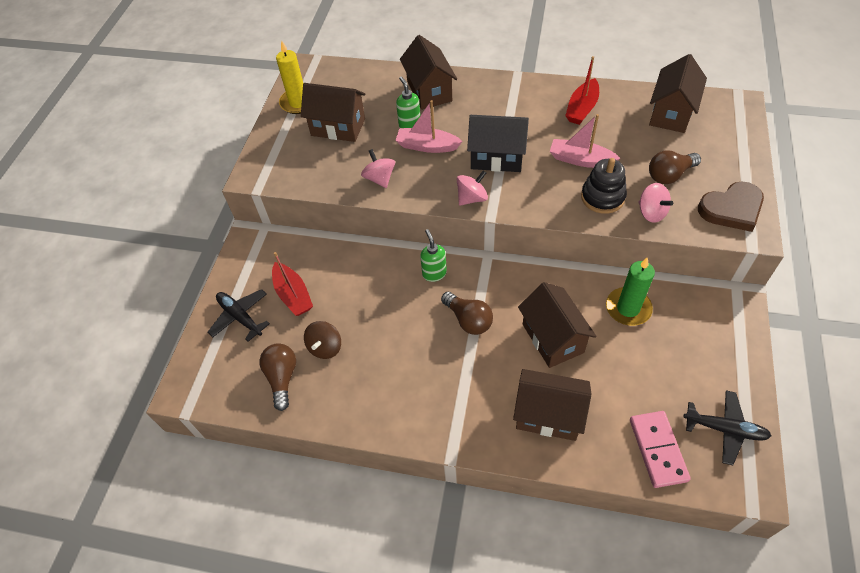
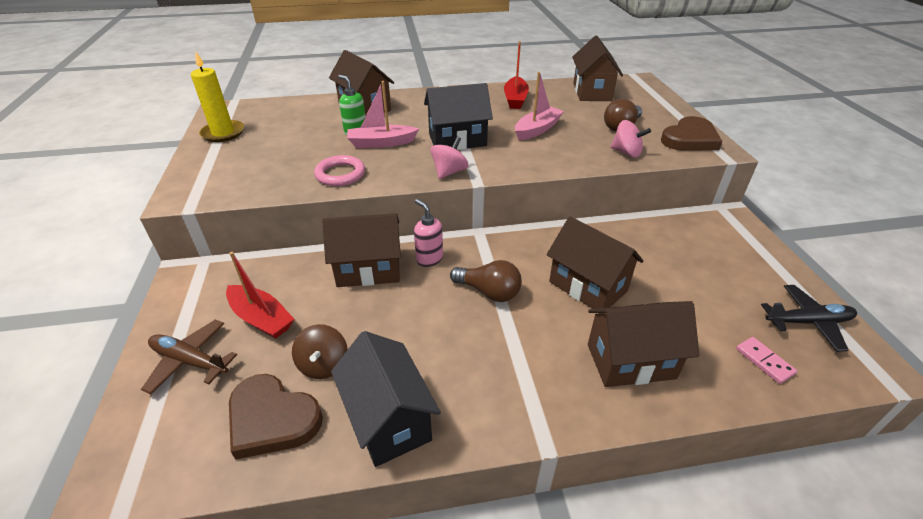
camera: 25 degrees left, 15 degrees down
black plane [208,289,270,342] -> brown plane [141,320,237,394]
brown light bulb [259,343,296,411] -> brown heart [229,374,323,460]
brown house [301,83,366,142] -> brown house moved to [322,213,401,287]
pink spinning top [361,149,395,188] -> pink ring [314,155,365,186]
green soap dispenser [420,229,447,282] -> pink soap dispenser [414,199,443,267]
pink boat [550,114,620,168] -> pink boat turned 135 degrees clockwise [515,72,564,140]
black stacking toy [581,158,627,214] -> none
green candle [606,257,655,326] -> none
pink domino [630,411,691,488] -> pink domino [736,337,797,384], size x0.58
none -> black house [331,331,441,467]

